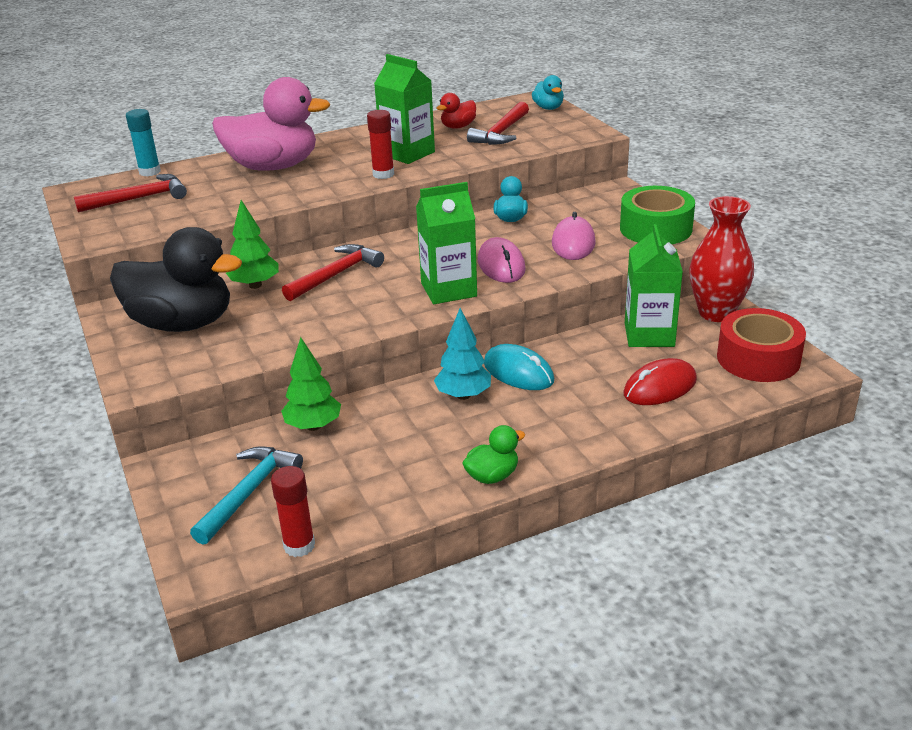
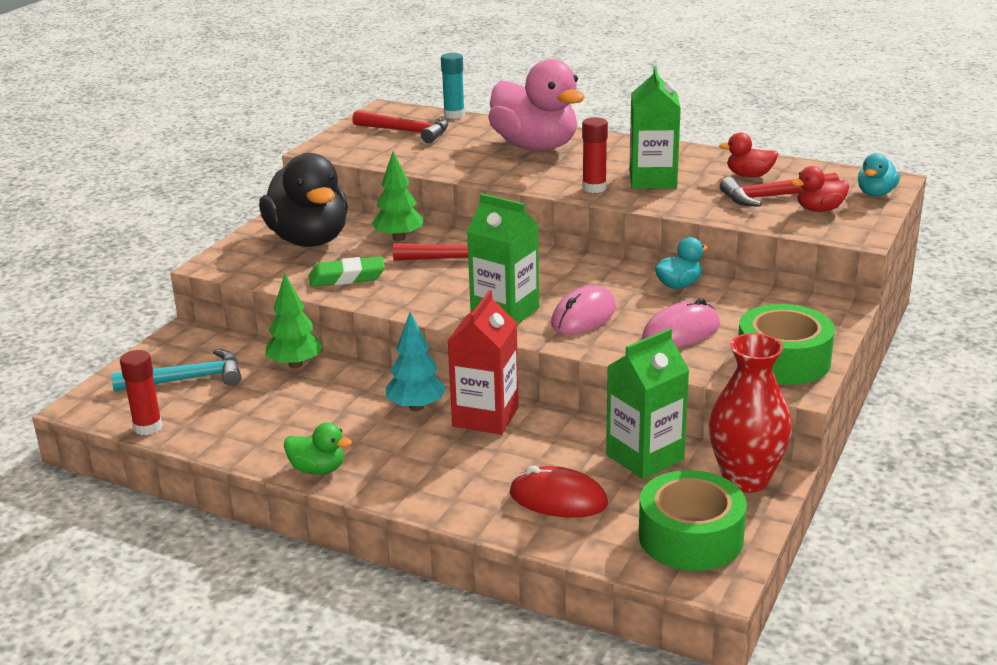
camera: 50 degrees right, 5 degrees down
turquoise mouse [484,344,554,390] -> red carton [448,290,519,435]
red tape [717,308,806,382] -> green tape [639,470,747,571]
none -> green eraser [309,256,385,287]
none -> red duck [791,166,849,212]

